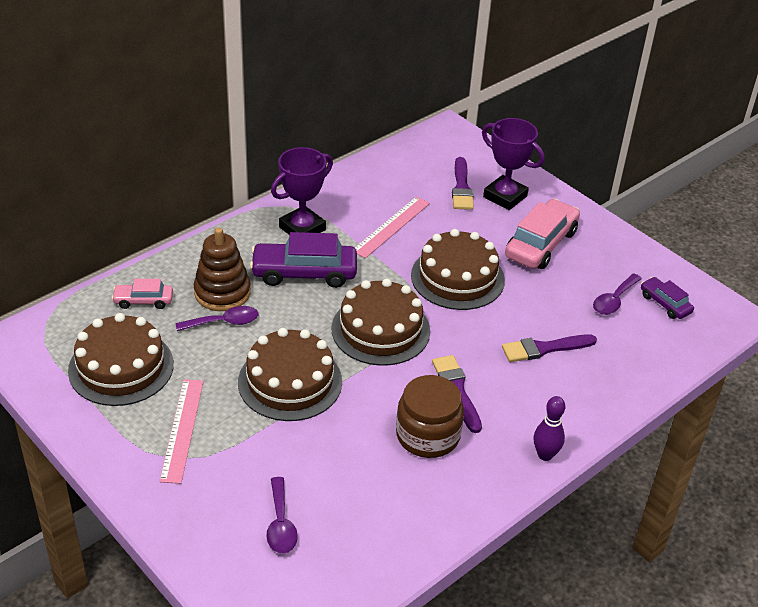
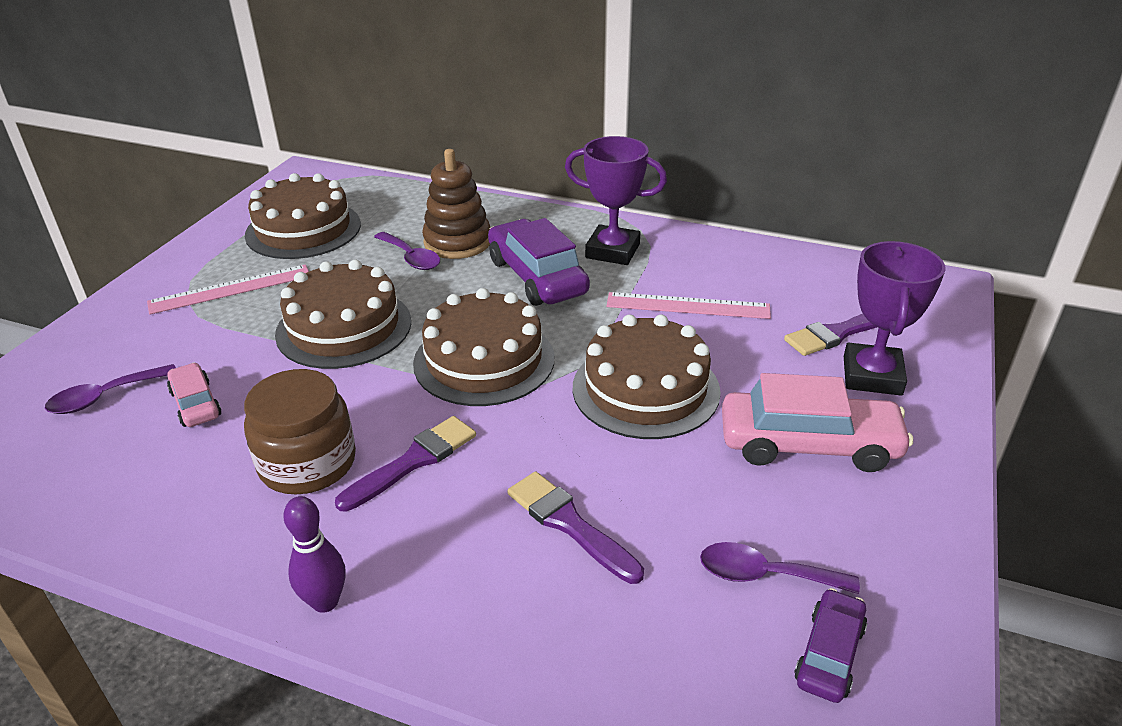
camera: 65 degrees right, 5 degrees down
pink car [112,279,173,309] -> pink car moved to [167,363,221,427]

